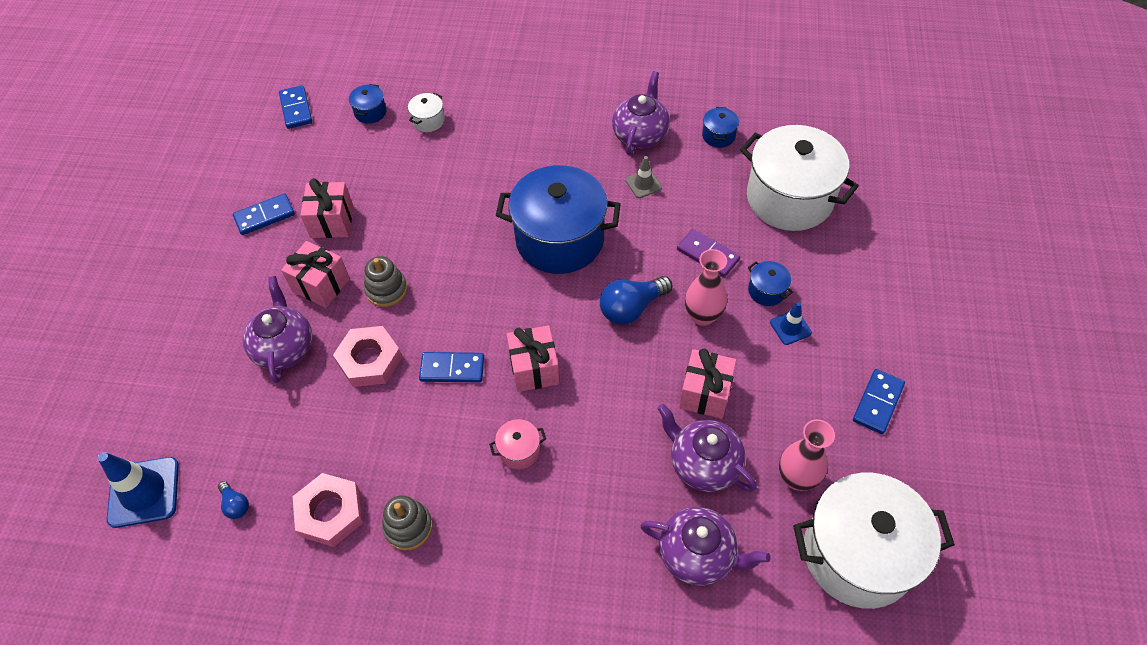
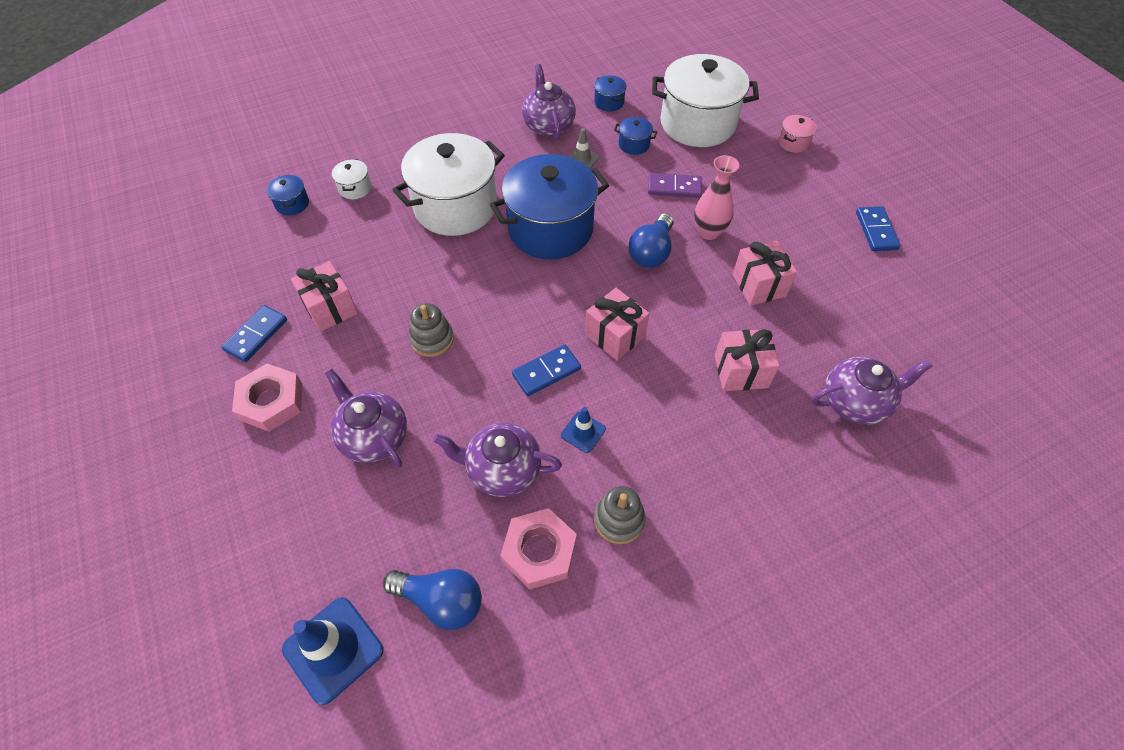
camera: 35 degrees left, 0 degrees up
blue light bulb [218,481,249,519] -> blue light bulb [383,569,482,630], size x1.93
blue domino [279,85,312,129] -> none
pink gift [281,241,350,308] -> pink gift moved to [715,329,779,391]
pink nut [333,326,402,387] -> pink nut moved to [232,363,302,432]
pink pot [489,419,546,469] -> pink pot moved to [778,115,817,153]
purple teapot [657,404,757,492] -> purple teapot moved to [433,423,562,497]
blue pot [748,261,793,306] -> blue pot moved to [614,117,657,155]
blue traffic cone [770,302,812,345] -> blue traffic cone moved to [561,407,606,453]
pink vase [779,419,835,491] -> none
white pot [793,473,955,609] -> white pot moved to [392,133,505,236]

